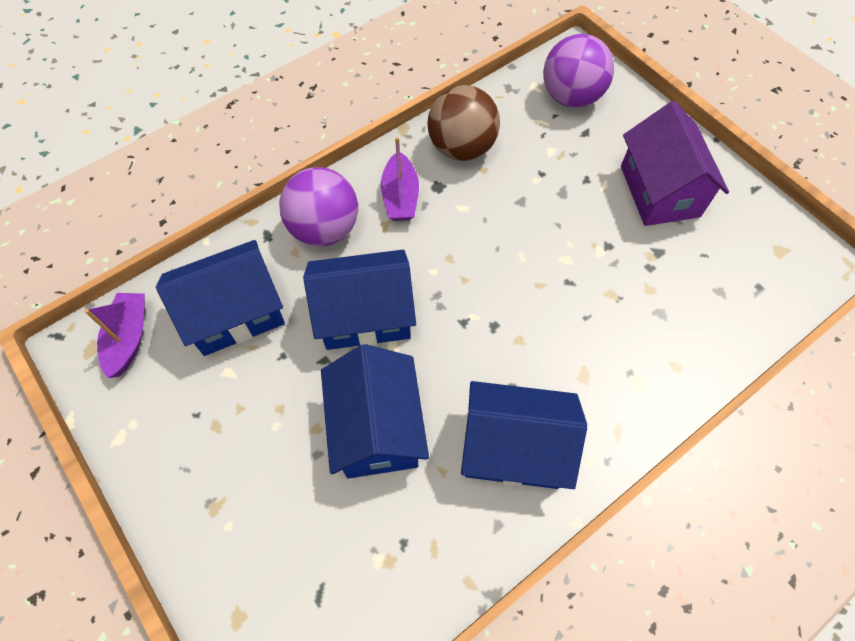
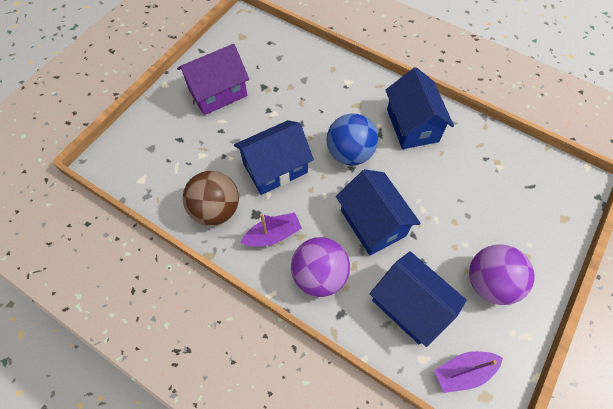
camera: 110 degrees left, 0 degrees up
blue house [321,344,429,479] -> blue house moved to [234,120,314,195]
purple ball [543,34,614,108] -> purple ball moved to [469,244,535,305]
none -> blue ball [327,113,378,165]

